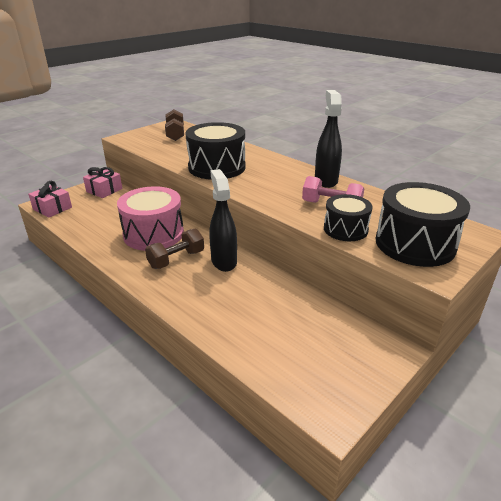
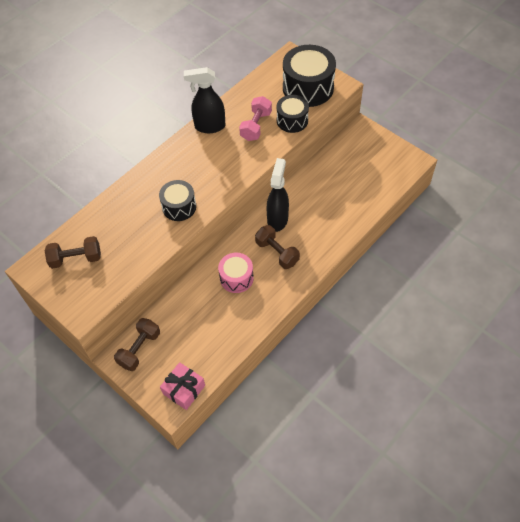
camera: 90 degrees left, 25 degrees up
pink gift [83,167,122,198] -> brown dumbbell [114,318,160,371]
pink drum [117,186,184,251] -> pink drum [218,253,254,293], size x0.60
black drum [185,122,245,180] -> black drum [159,180,196,221], size x0.60
black spray bottle [209,169,237,272] -> black spray bottle turned 120 degrees clockwise [267,158,289,232]

